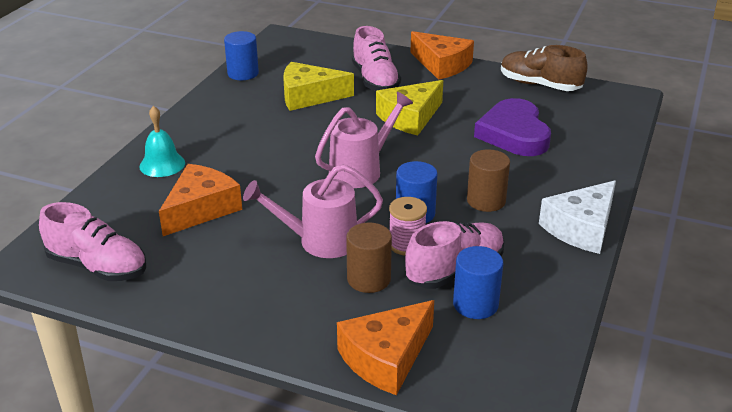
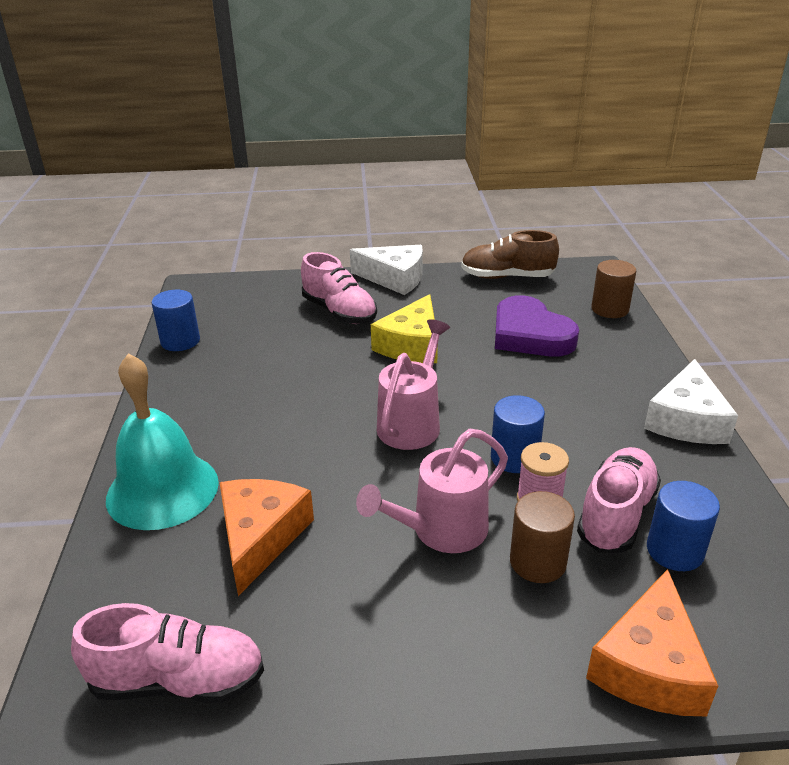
camera: 25 degrees left, 0 degrees up
turquoise bell [139,106,185,177] -> turquoise bell [106,353,219,530], size x1.78
yellow cheese [283,62,354,111] -> none
orange cheese [410,31,474,80] -> white cheese [350,245,423,295]
brown cylinder [467,149,510,212] -> brown cylinder moved to [591,260,636,318]

